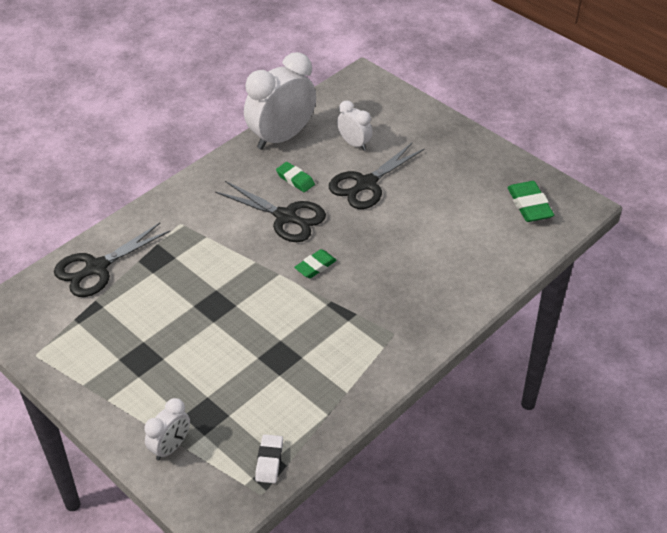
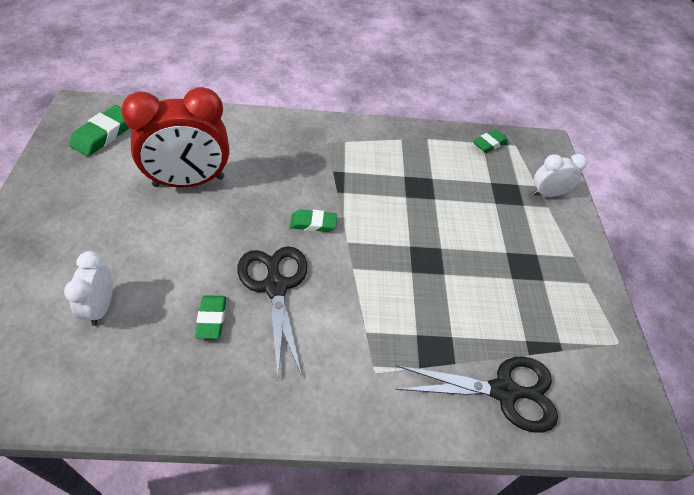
camera: 140 degrees left, 5 degrees up
white clock [244,52,316,150] -> none
white eraser [255,434,283,483] -> green eraser [473,130,508,153]
black scissors [329,142,425,209] -> none
none -> red clock [121,87,229,188]

